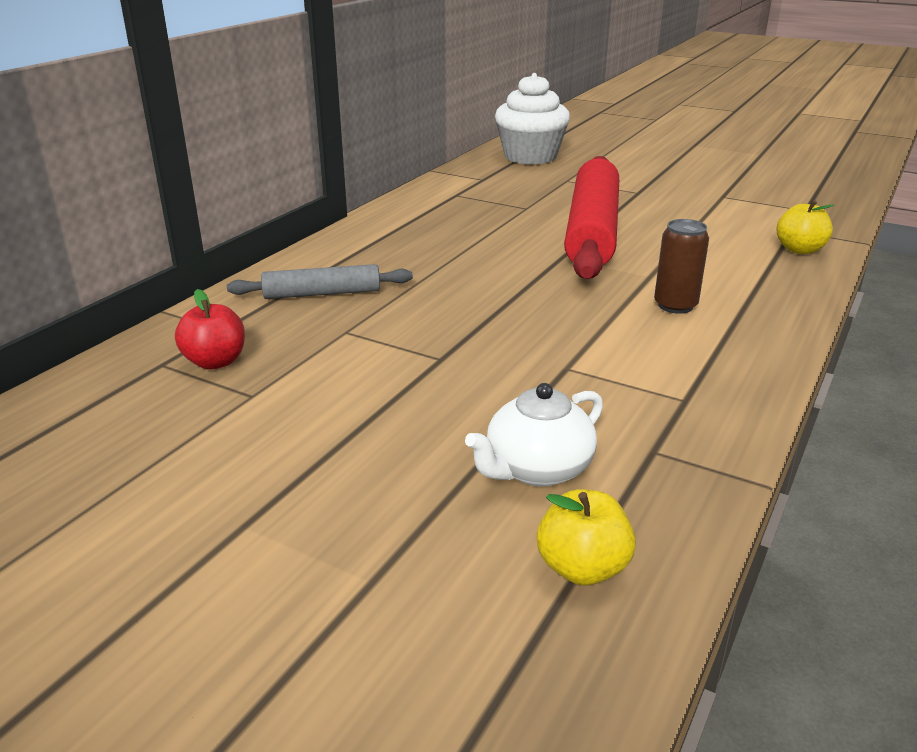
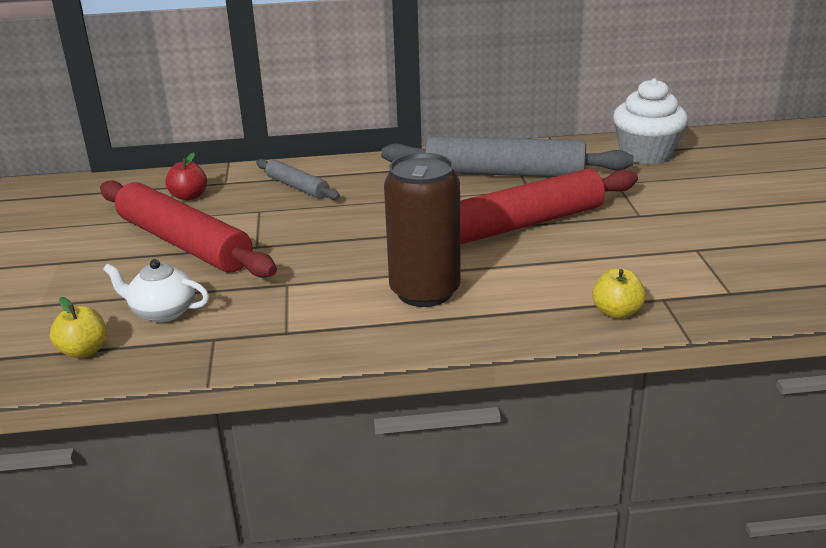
camera: 55 degrees right, 0 degrees up
brown can [654,219,709,314] -> brown can [384,153,461,307], size x1.96
none -> red rolling pin [100,180,277,278]
none -> grey rolling pin [381,136,633,177]

